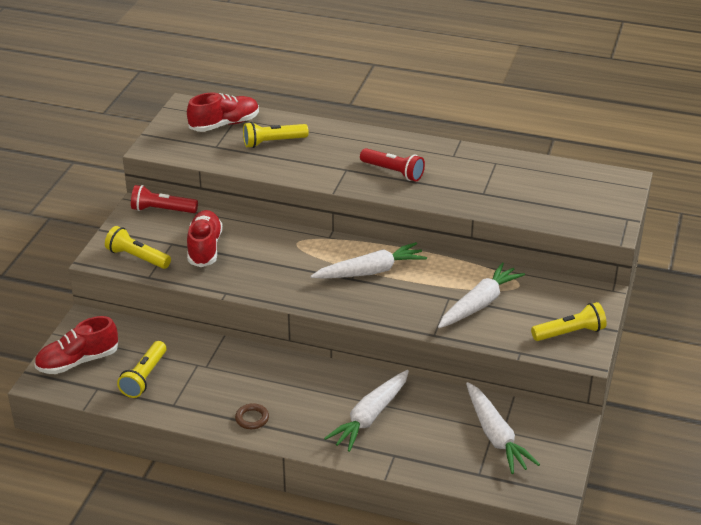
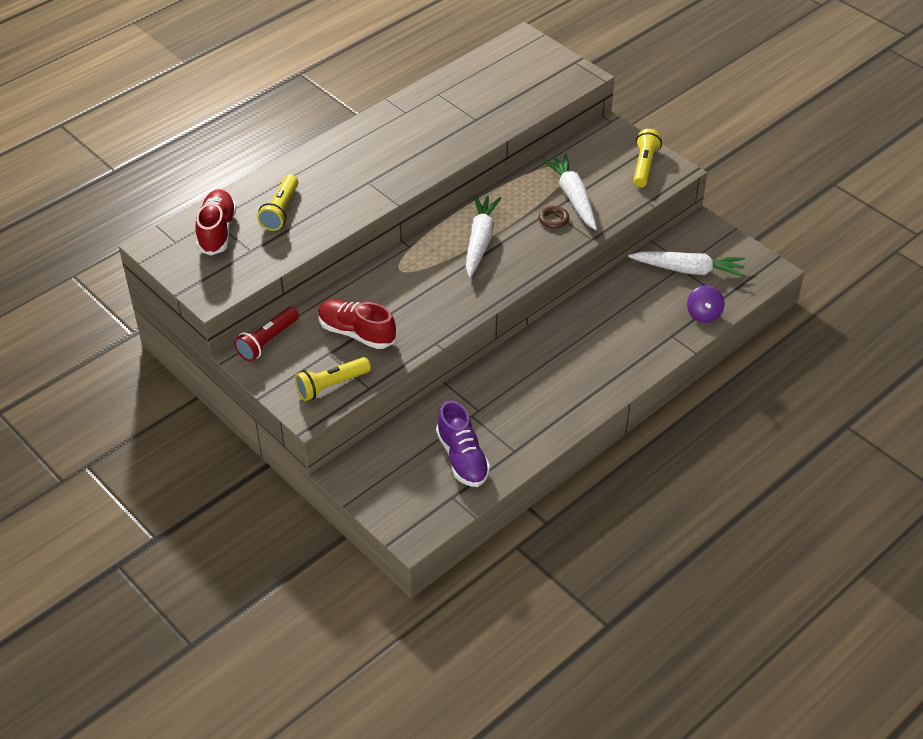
camera: 60 degrees left, 10 degrees up
red shoe [34,316,118,374] -> none
yellow flashlight [117,341,166,398] -> purple shoe [436,400,490,487]
brown ring [235,403,269,429] -> brown ring moved to [539,206,569,229]
white carrot [324,370,409,452] -> none
red flashlight [360,148,425,181] -> none
none -> purple spinning top [687,285,725,323]

